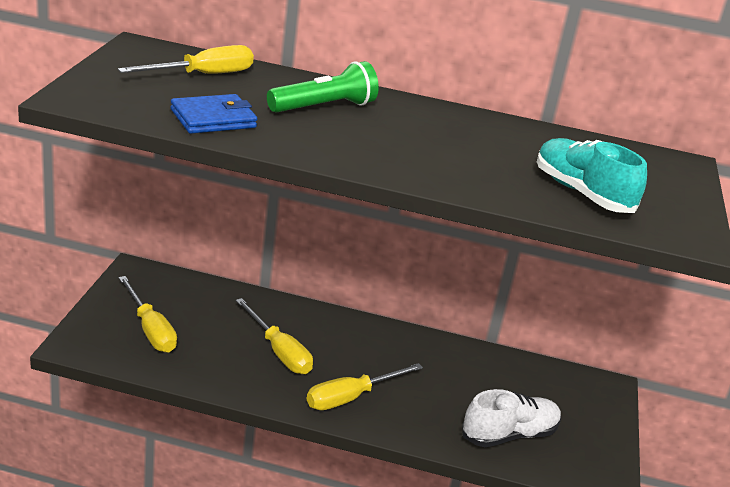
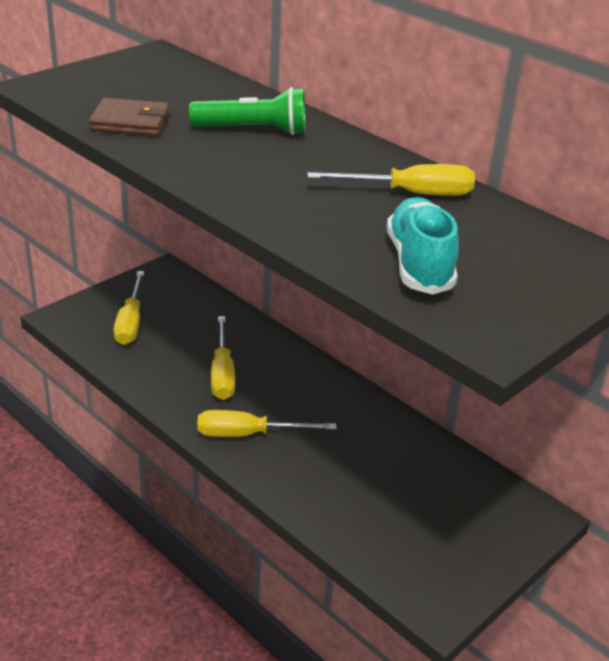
camera: 35 degrees right, 5 degrees up
yellow screwdriver [118,45,254,74] -> yellow screwdriver moved to [308,164,475,196]
blue wallet [170,94,257,134] -> brown wallet [89,98,170,136]
white shoe [462,389,561,447] -> none

